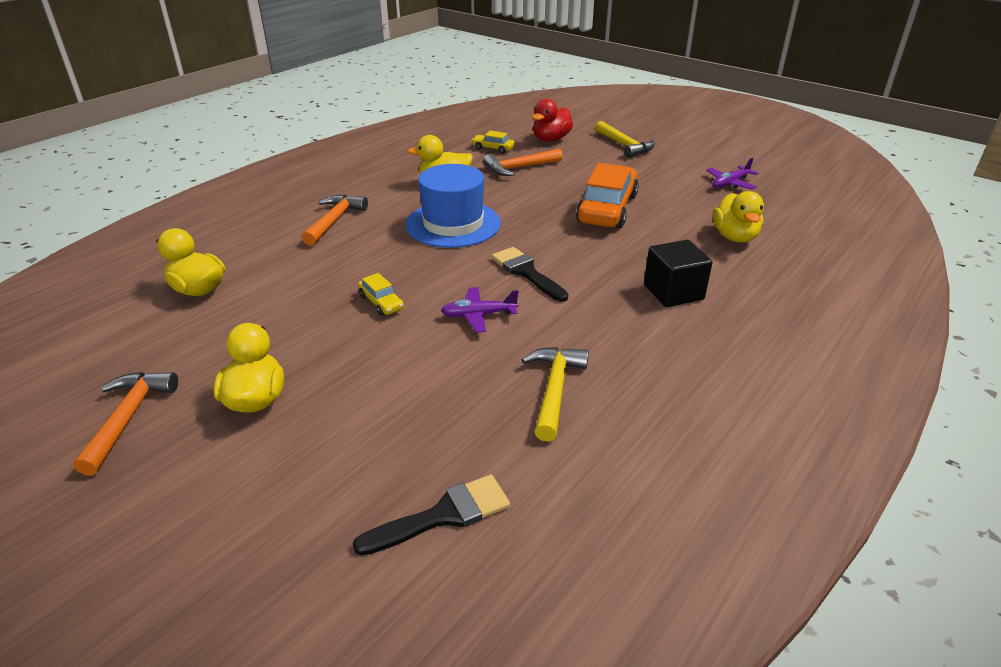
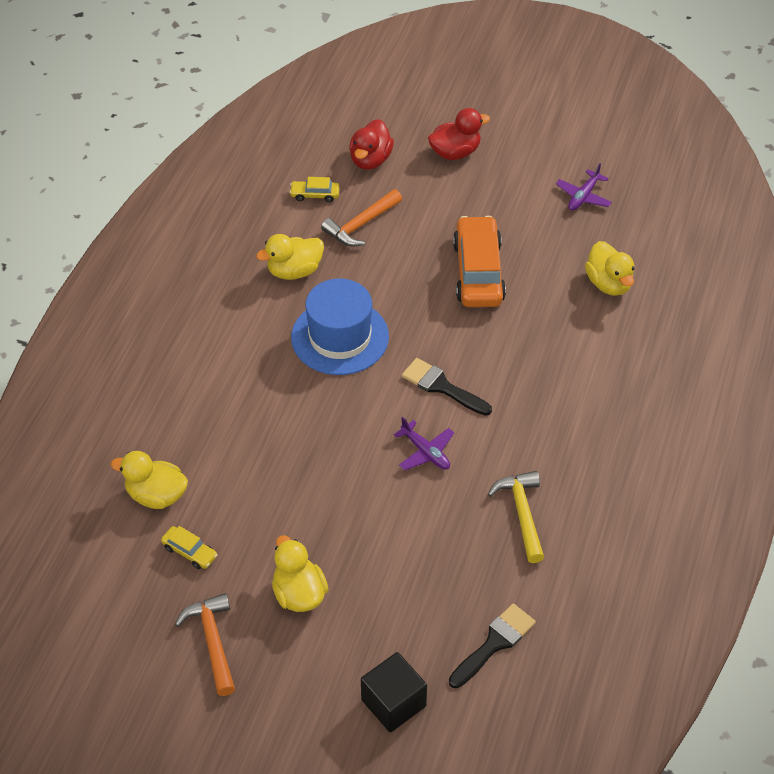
camera: 20 degrees left, 15 degrees up
orange hammer [301,194,368,246] -> none
yellow car [358,273,404,316] -> yellow car moved to [161,526,218,569]
purple plane [441,287,519,333] -> purple plane turned 105 degrees counterclockwise [394,417,454,471]
yellow hammer [595,121,655,158] -> red duck [428,108,490,160]
black cube [644,240,712,307] -> black cube moved to [361,652,427,732]

